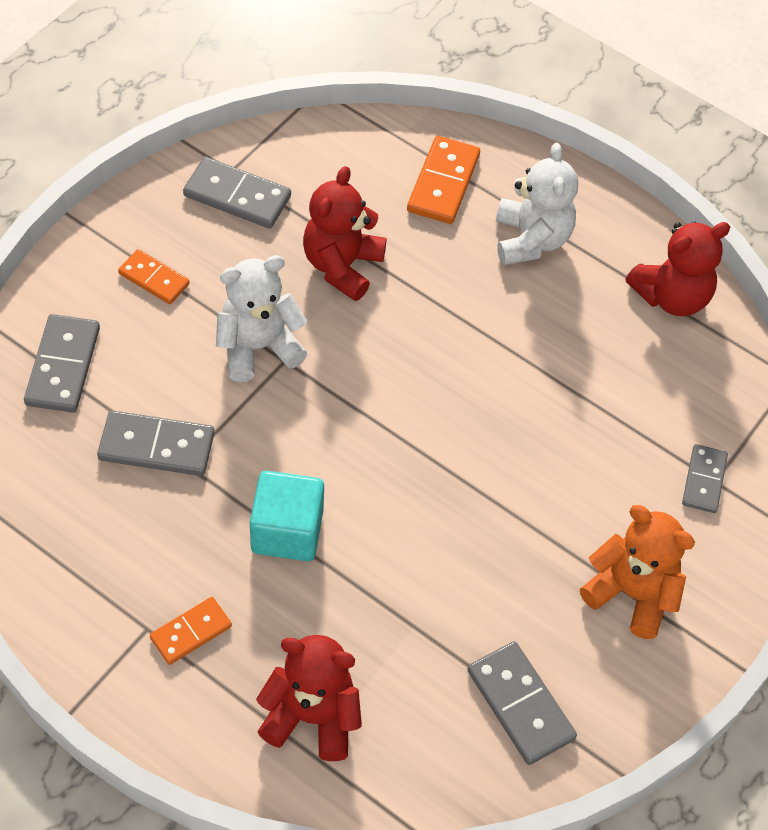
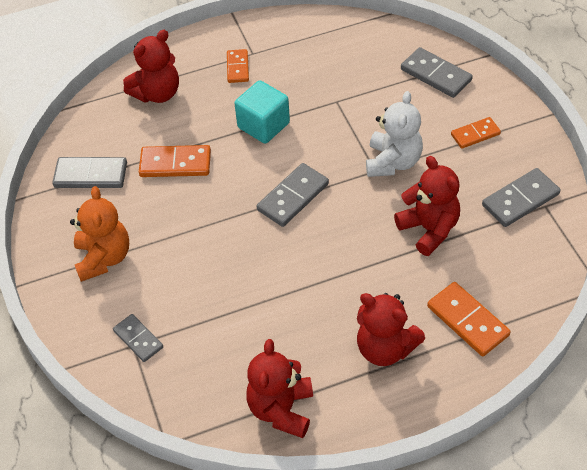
camera: 130 degrees right, 5 degrees down
grey domino [97,410,214,476] -> grey domino moved to [257,163,329,227]
white teddy bear [496,143,578,265] -> red teddy bear [357,293,425,366]
orange teddy bear [580,505,695,639] -> orange teddy bear turned 75 degrees counterclockwise [70,186,129,282]
none -> orange domino [139,145,211,177]

